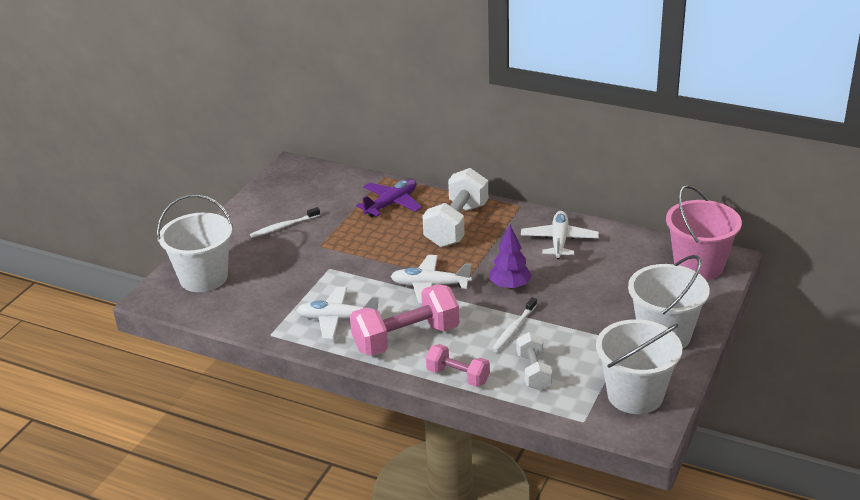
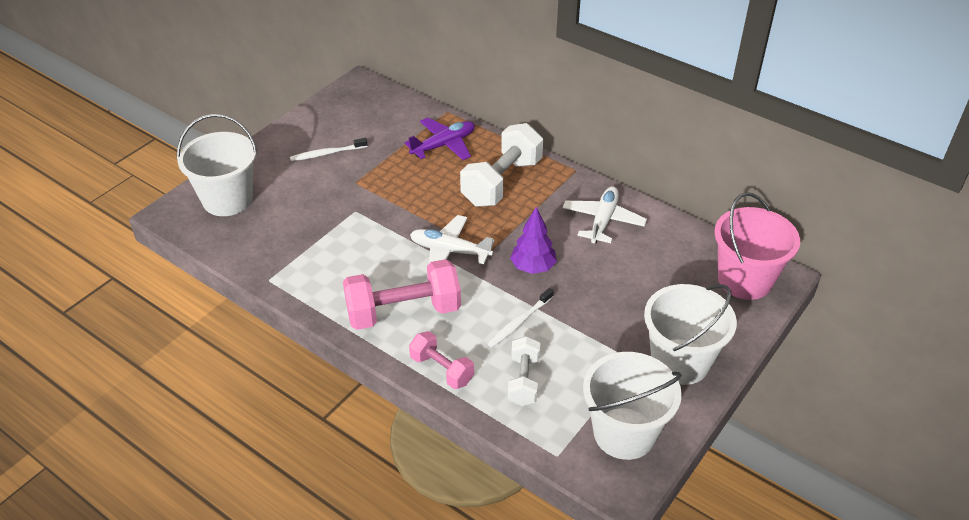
camera: 10 degrees right, 10 degrees up
white plane [297,287,380,340] -> none

